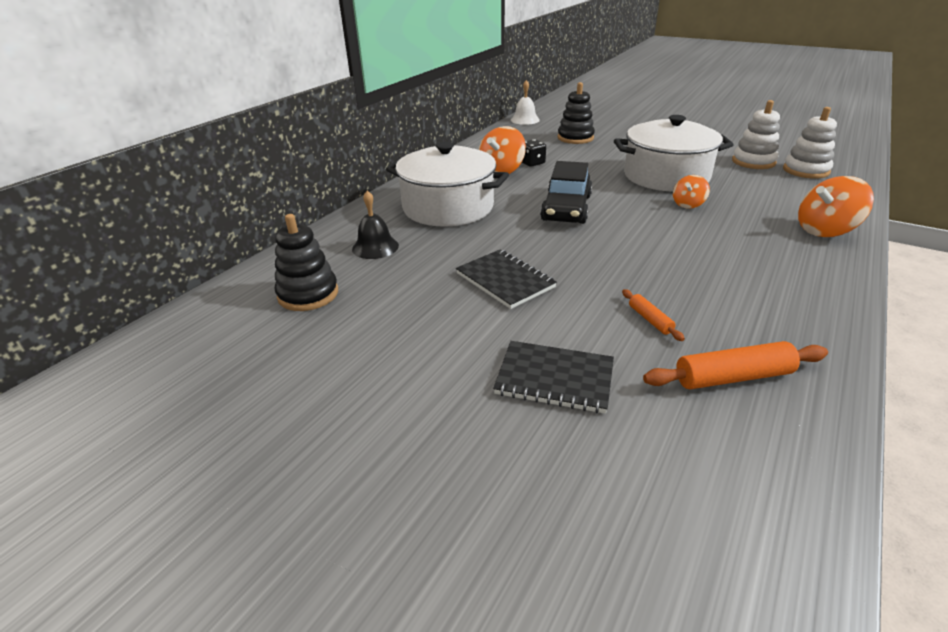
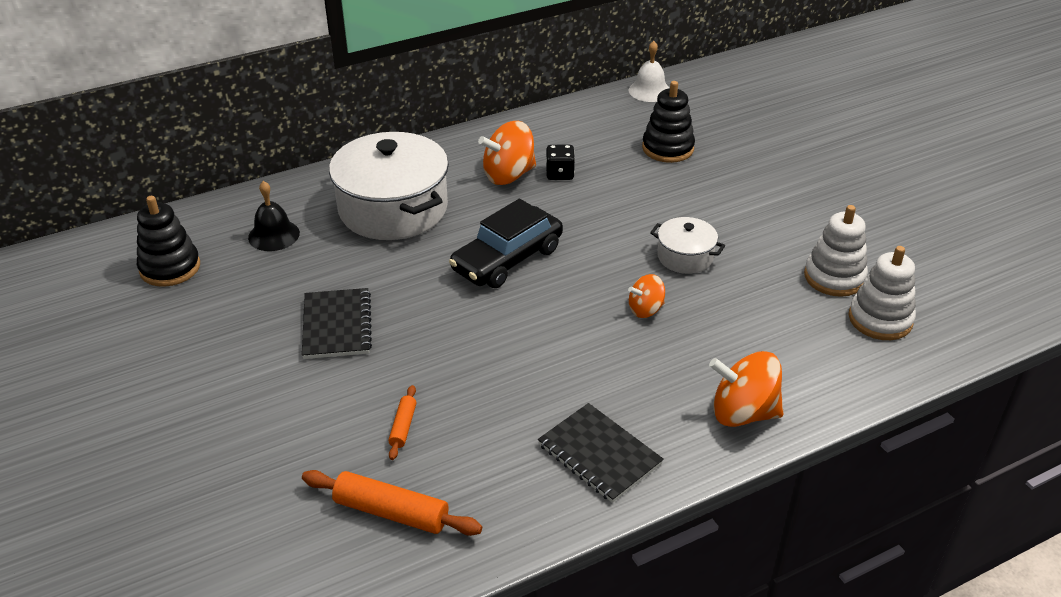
camera: 30 degrees right, 5 degrees up
black notebook [493,341,614,414] -> black notebook moved to [538,403,664,503]
white pot [614,115,734,192] -> white pot [650,217,725,274], size x0.49

